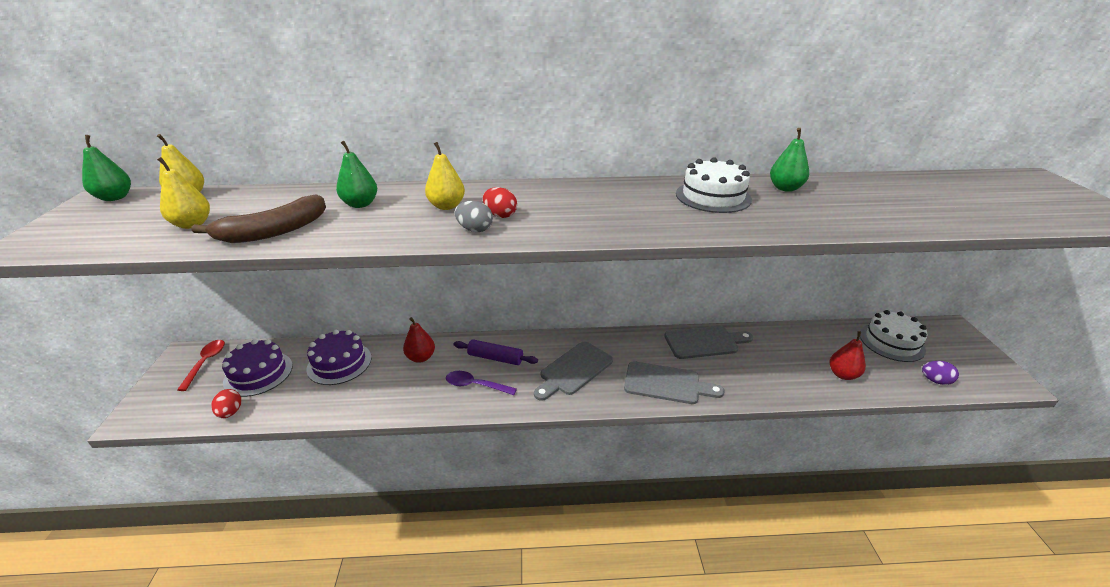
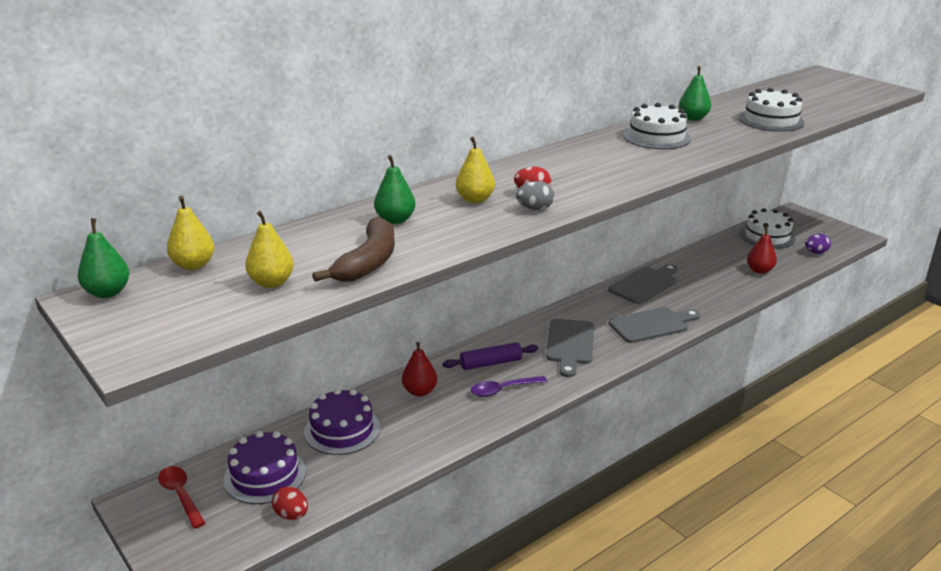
camera: 35 degrees left, 5 degrees down
none -> white cake [739,88,805,132]

